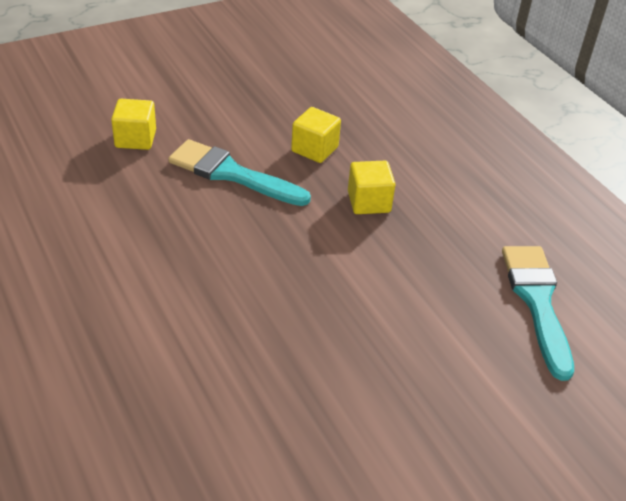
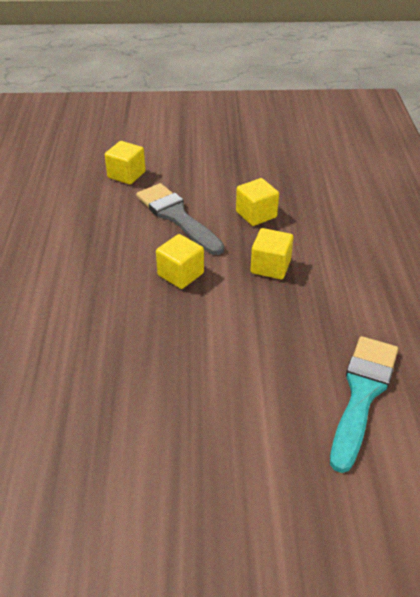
camera: 30 degrees right, 0 degrees up
turquoise brush [168,139,311,206] -> grey brush [136,183,224,255]
none -> yellow cube [156,234,204,289]

